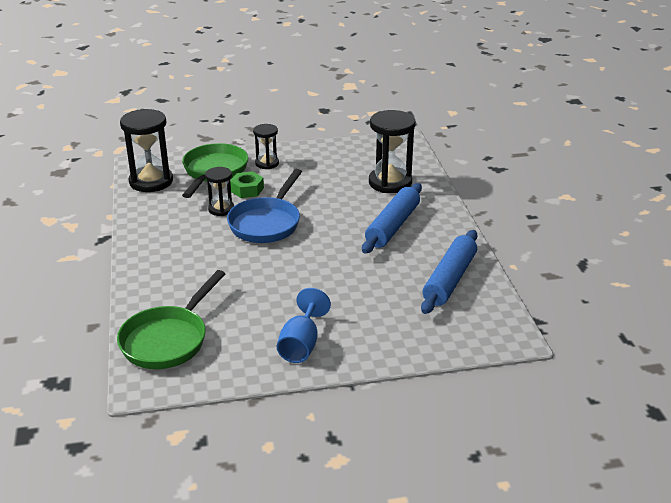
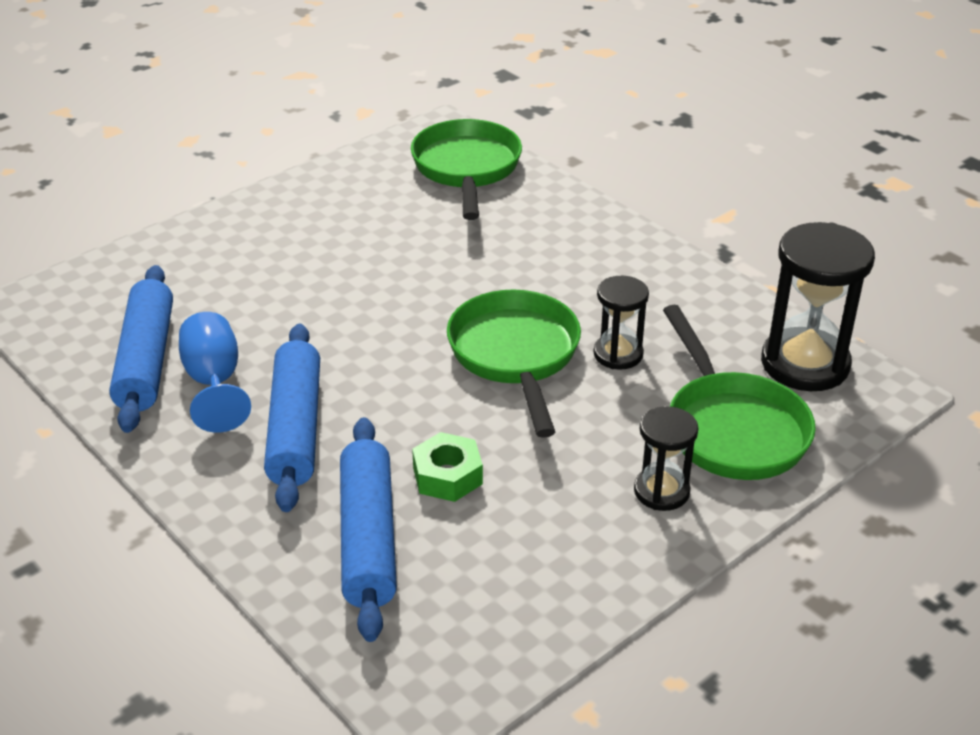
camera: 150 degrees right, 5 degrees up
blue pan [227,169,302,243] -> green pan [447,290,581,438]
green nut [230,171,264,198] -> green nut moved to [412,432,483,502]
blue goblet [277,288,331,363] -> blue goblet moved to [179,312,251,433]
black hourglass [369,110,416,193] -> blue rolling pin [340,417,397,642]

